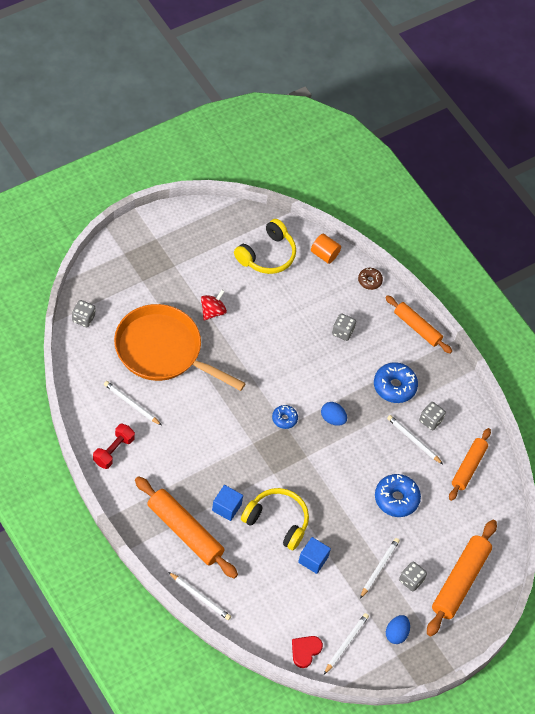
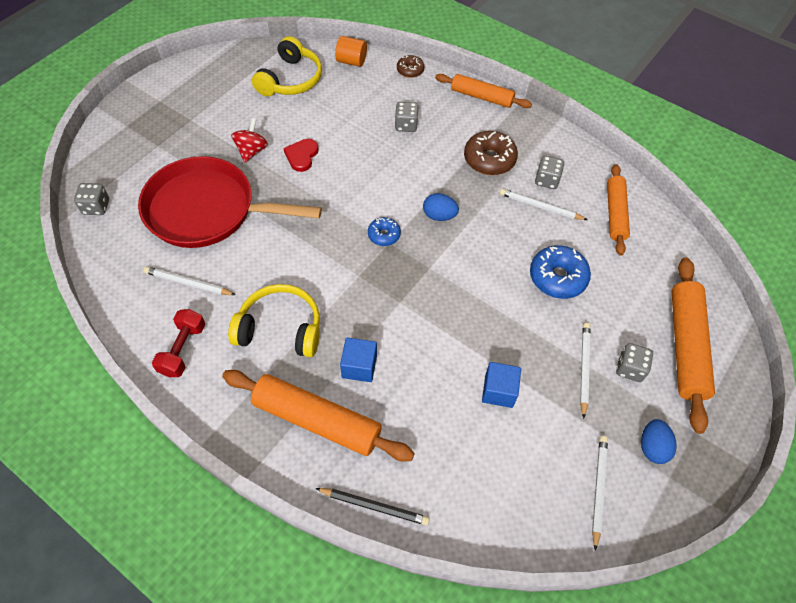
camera: 15 degrees left, 0 degrees up
orange pan [114,304,246,391] -> red pan [138,156,322,248]
white pencil [169,572,231,620] -> black pencil [315,488,430,526]
yellow headphones [241,488,309,550] -> yellow headphones moved to [228,284,320,357]
red heart [292,636,323,668] -> red heart moved to [284,139,319,172]
blue donut [374,362,418,403] -> brown donut [464,131,518,175]

